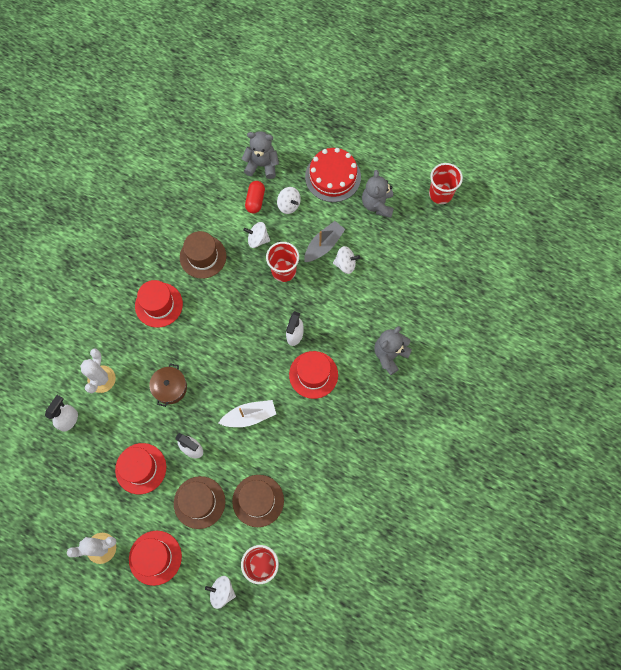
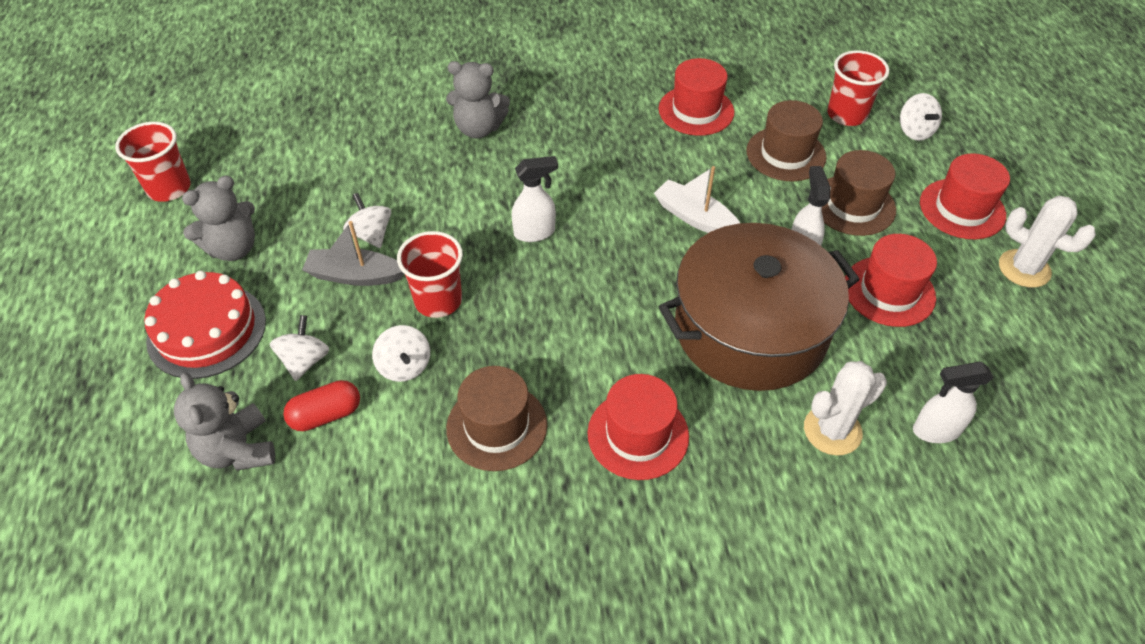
camera: 125 degrees left, 20 degrees down
brown pot [149,363,187,407] -> brown pot [659,223,860,391], size x2.38
red hat [289,351,338,399] -> red hat moved to [659,58,734,136]

